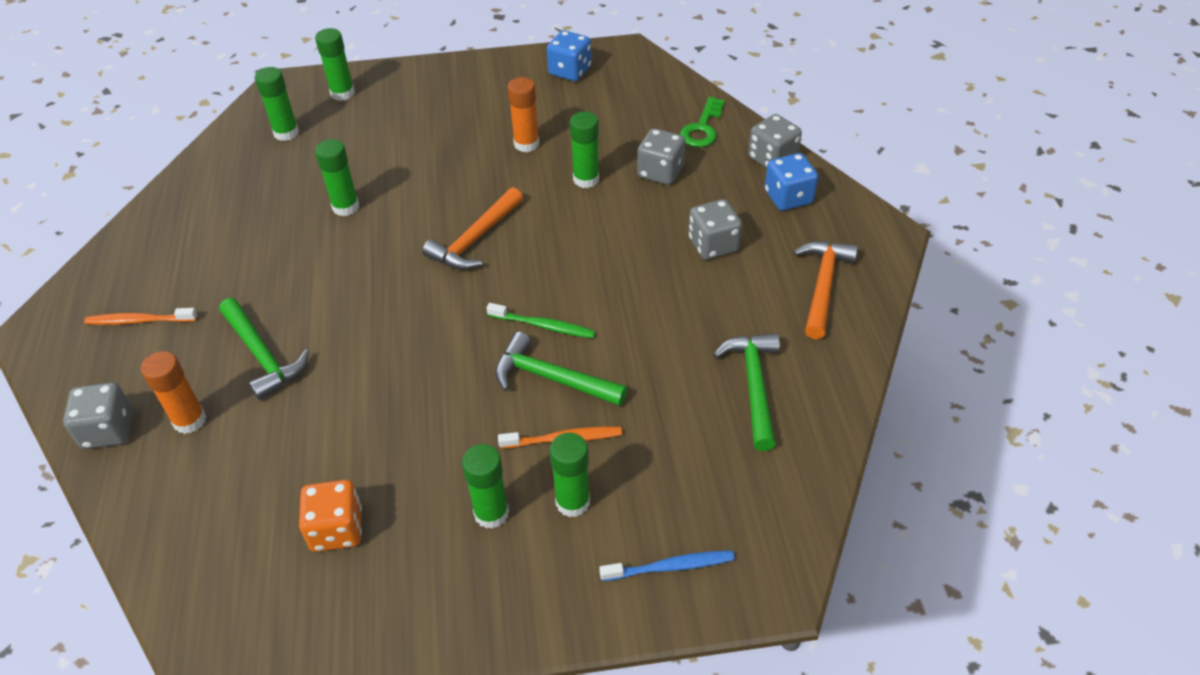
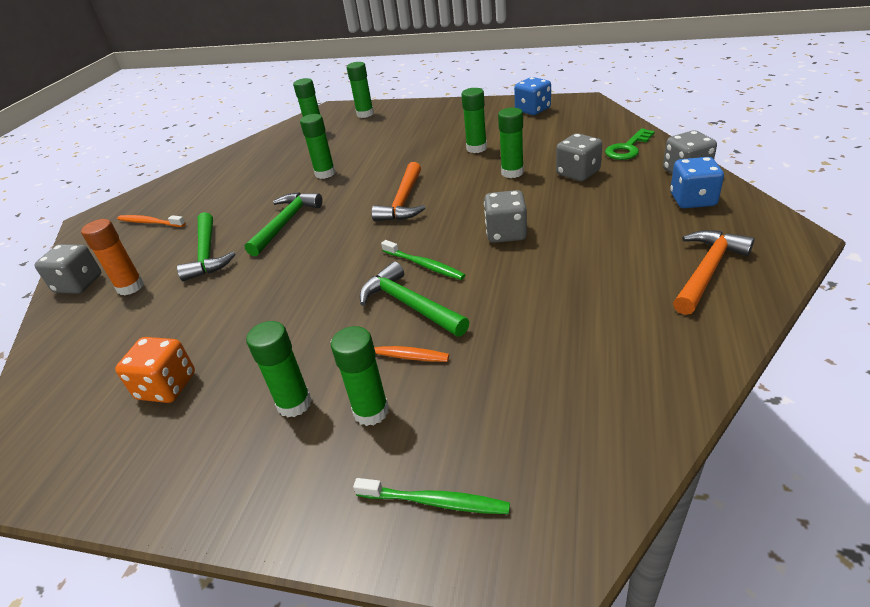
camera: 25 degrees right, 10 degrees down
orange hammer [422,187,523,270] -> orange hammer turned 45 degrees counterclockwise [371,162,425,221]
orange glue stick [507,77,539,152] -> green glue stick [461,88,487,153]
blue toothbrush [599,550,735,581] -> green toothbrush [353,478,510,514]
grey dice [688,199,742,260] -> grey dice moved to [484,190,527,243]
green hammer [713,333,780,451] -> green hammer moved to [245,192,323,256]

